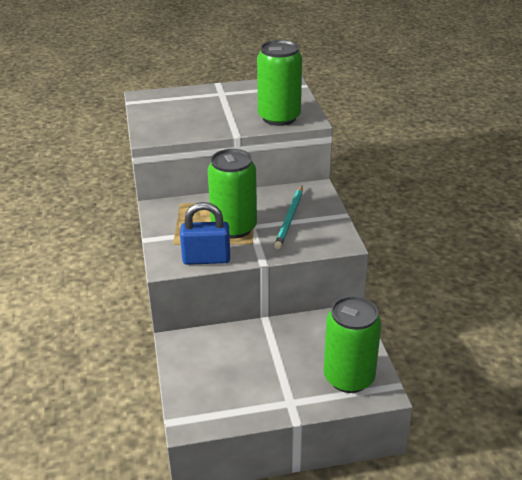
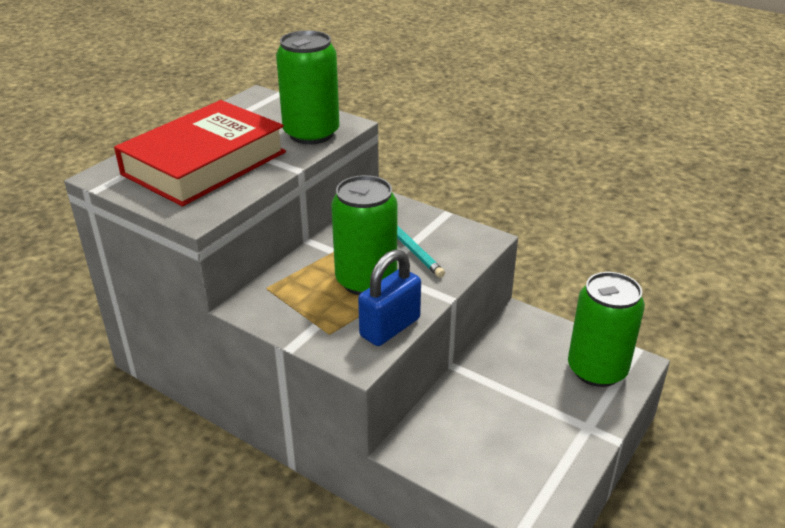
camera: 45 degrees left, 0 degrees up
none -> red book [114,100,286,206]

